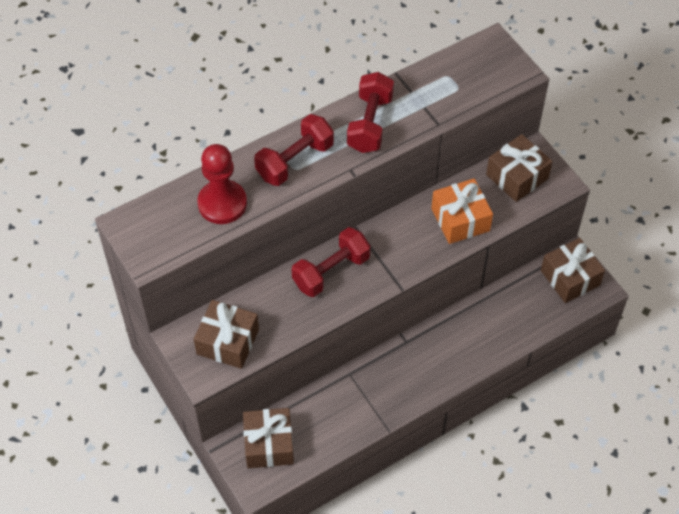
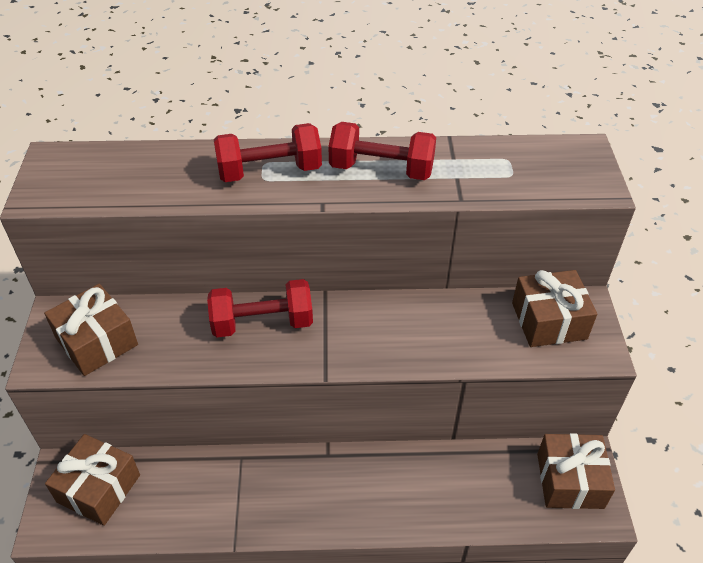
camera: 30 degrees right, 10 degrees down
red pawn [197,144,247,224] -> none
red dumbbell [347,72,394,153] -> red dumbbell turned 60 degrees clockwise [328,122,436,180]
orange gift [431,179,493,244] -> none

